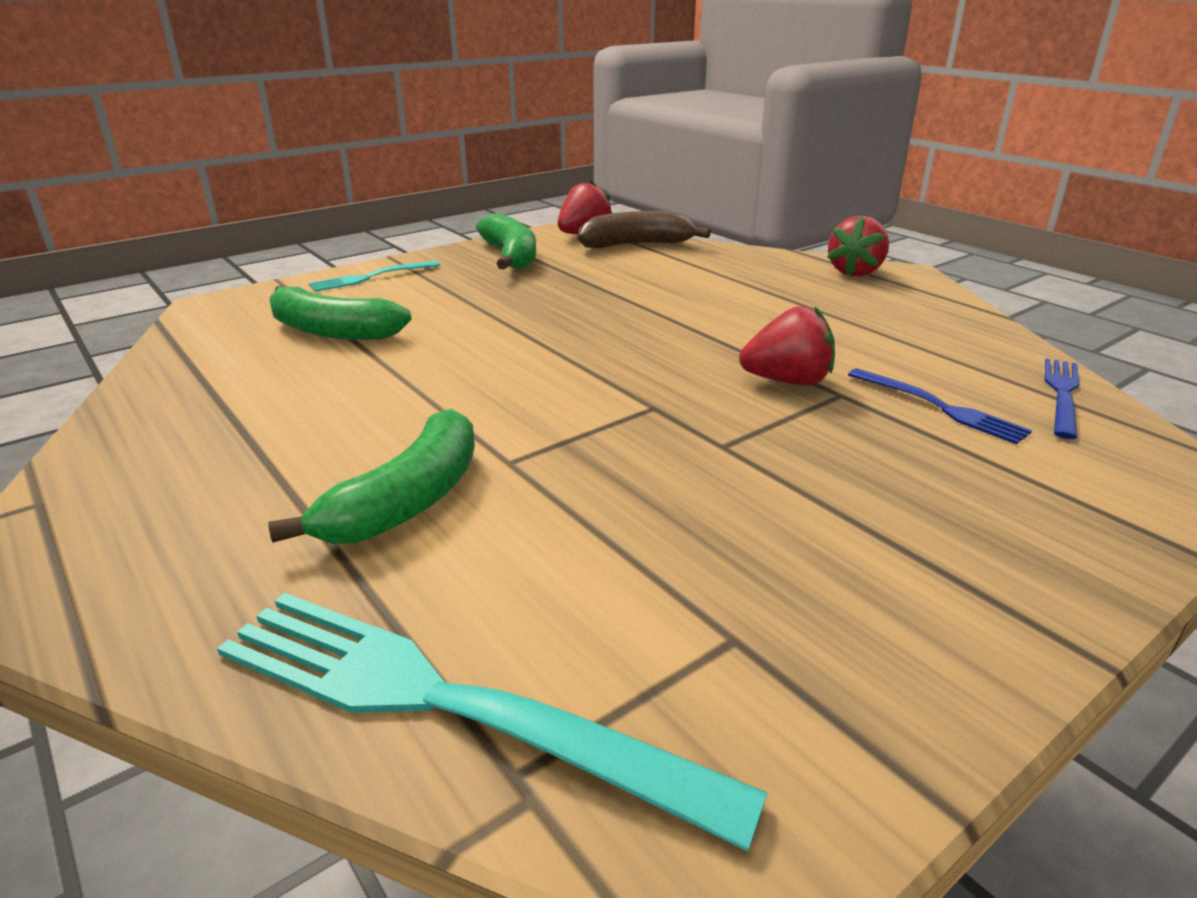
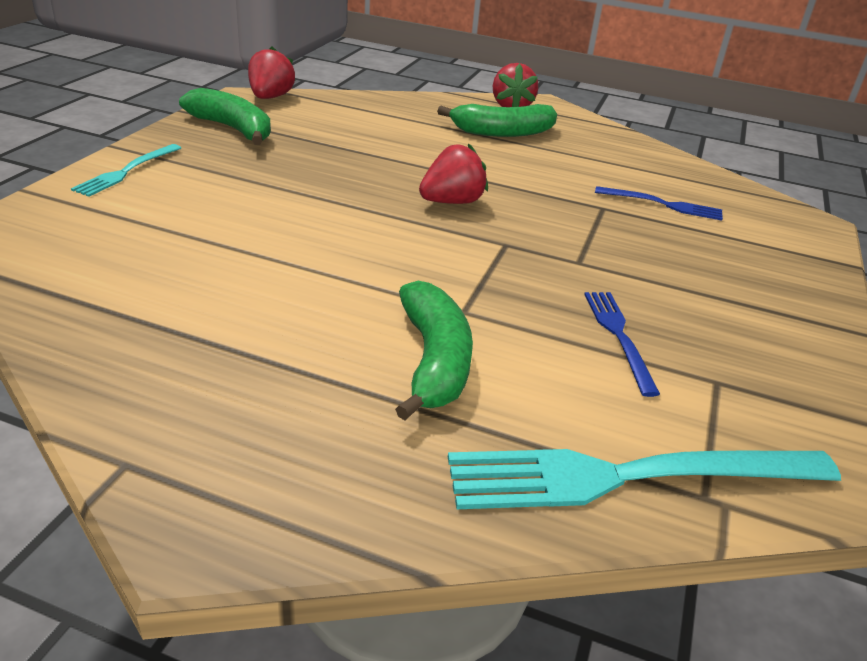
camera: 35 degrees left, 5 degrees up
green banana [270,285,411,340] -> green banana moved to [437,104,557,137]
brown banana [578,211,711,248] -> none
red strawberry [739,306,835,385] -> red strawberry moved to [419,143,488,204]
blue fork [1045,358,1079,439] -> blue fork moved to [584,292,660,397]

